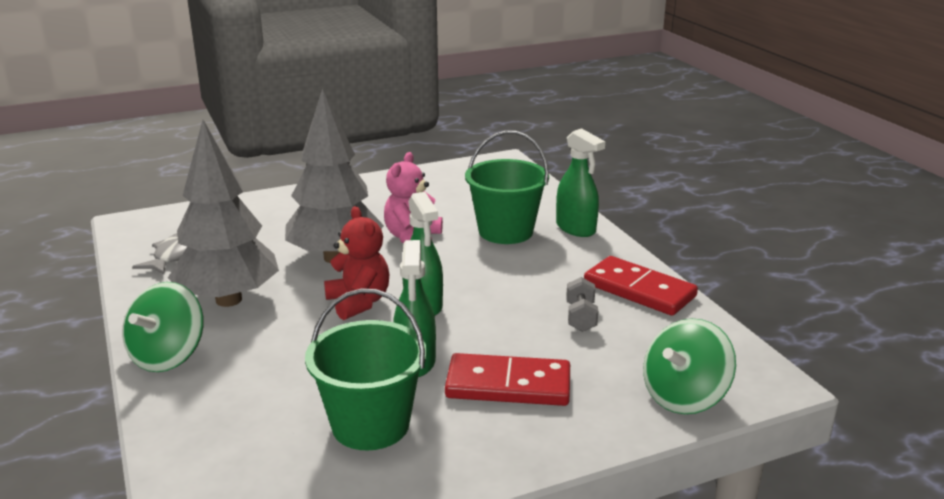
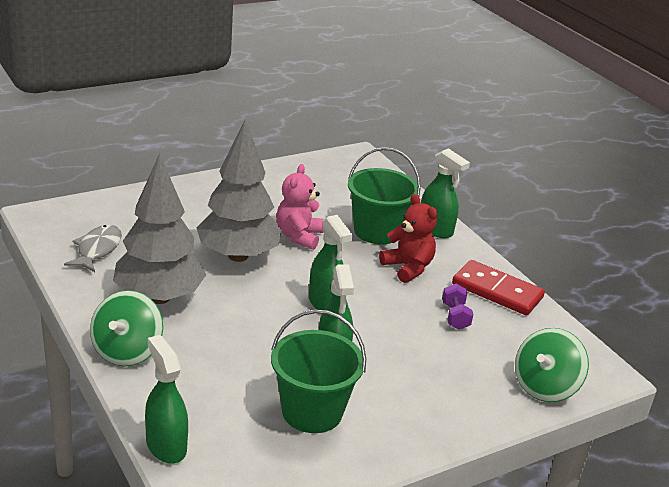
camera: 10 degrees left, 5 degrees up
red teddy bear [324,206,389,320] -> red teddy bear moved to [379,194,437,283]
red domino [445,353,570,406] -> none
grey dumbbell [566,277,598,332] -> purple dumbbell [442,283,473,330]
none -> green spray bottle [145,335,188,464]

